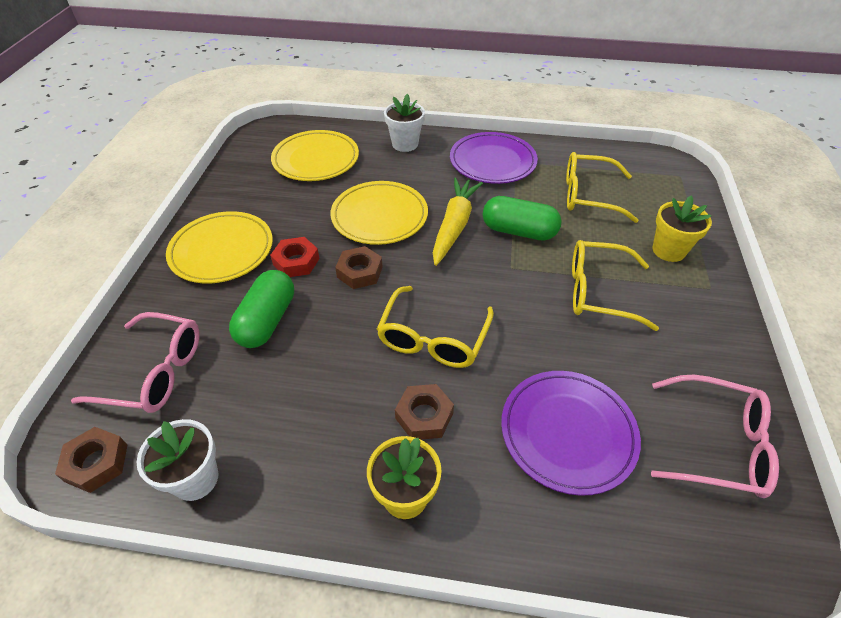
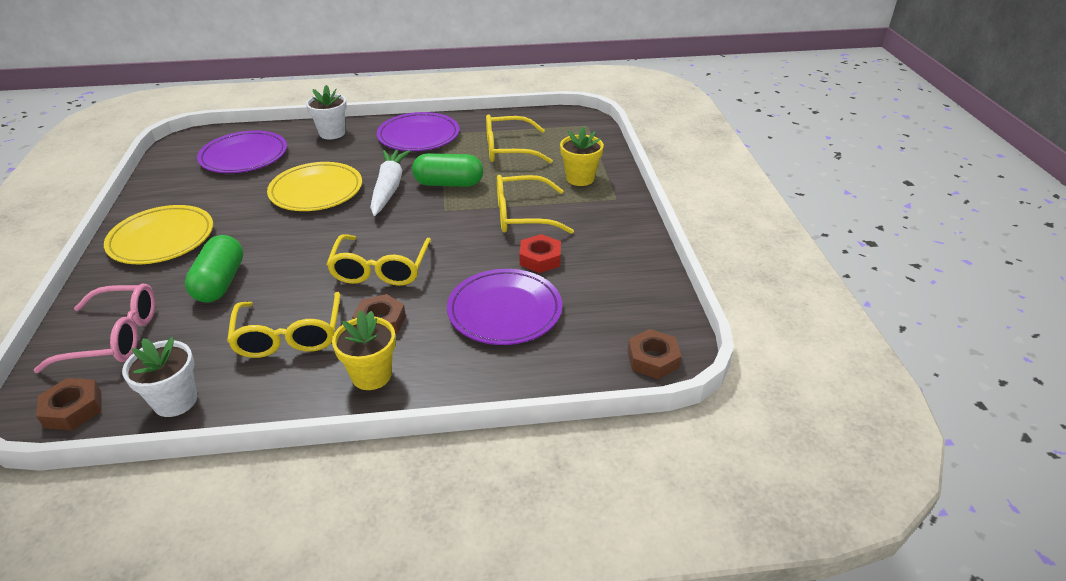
camera: 15 degrees left, 10 degrees down
red nut [270,237,320,277] -> red nut moved to [519,234,561,273]
yellow plate [271,130,359,181] -> purple plate [197,130,287,173]
brown nut [335,246,383,289] -> brown nut moved to [628,329,682,379]
yellow carrot [433,177,483,266] -> white carrot [370,150,410,216]
pink glasses [651,375,779,498] -> none
none -> yellow glasses [227,292,340,358]

